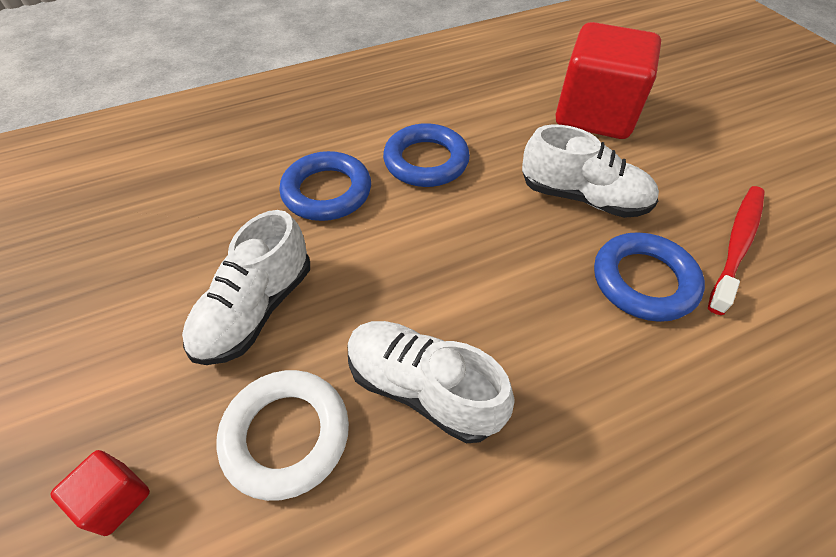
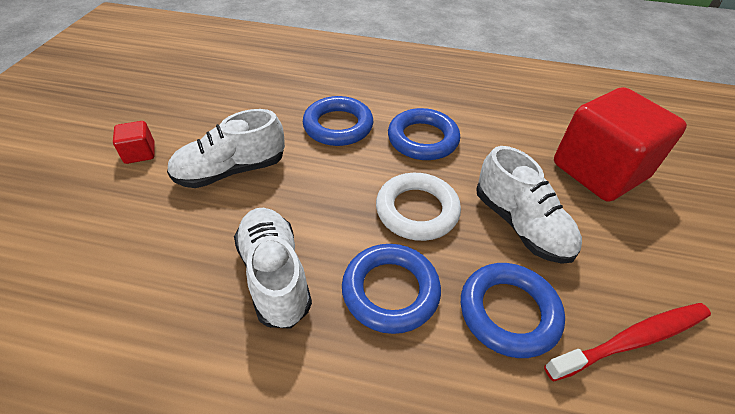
camera: 35 degrees right, 5 degrees down
red cube [50,450,150,536] -> red cube moved to [113,121,154,164]
white ring [216,370,349,501] -> white ring moved to [376,173,461,241]
none -> blue ring [342,244,441,334]

